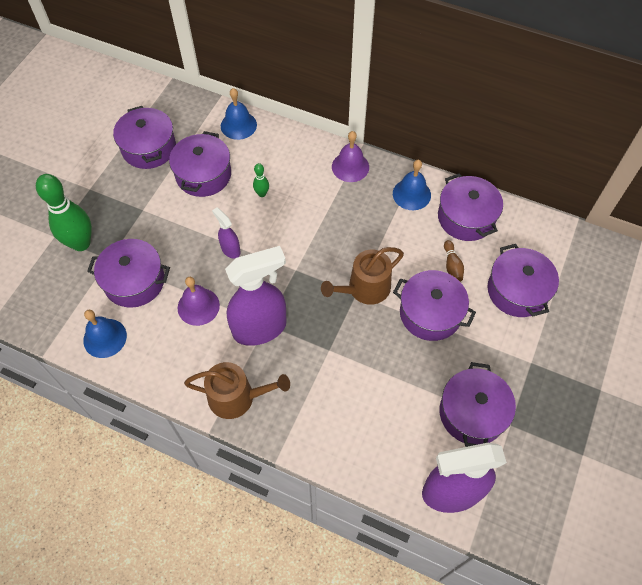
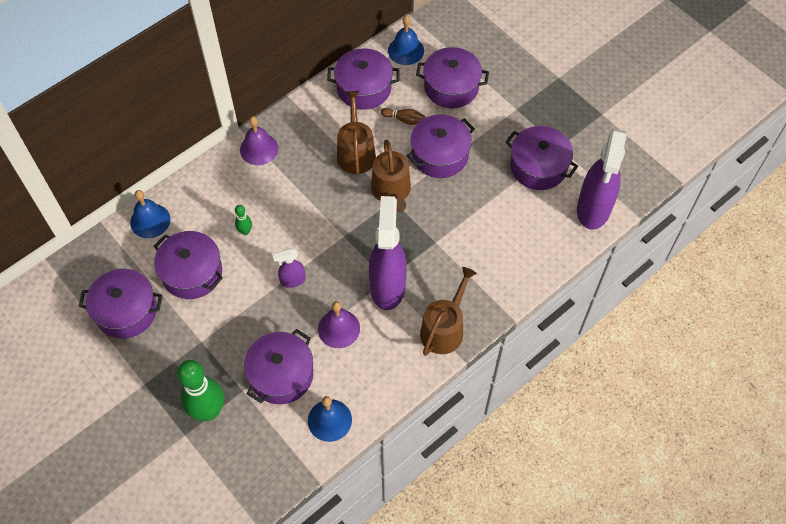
camera: 65 degrees left, 0 degrees up
blue bell [393,160,431,210] -> blue bell moved to [388,15,424,65]
none -> brown watering can [337,91,376,175]

